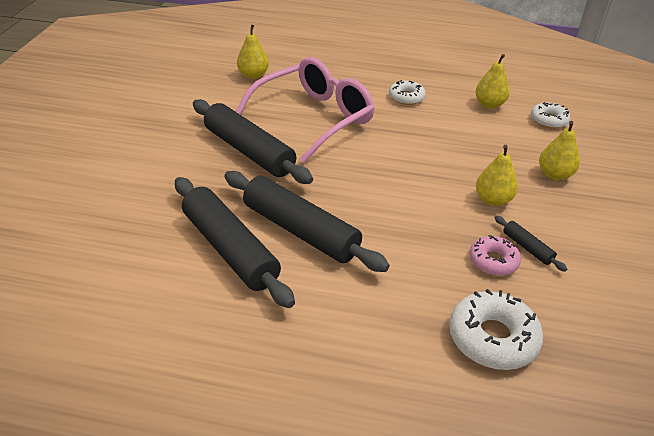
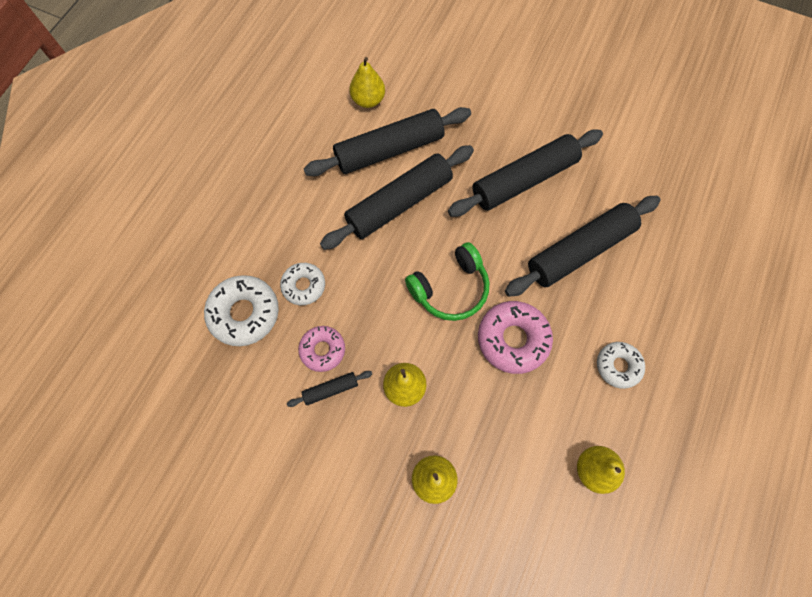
camera: 105 degrees right, 30 degrees up
pink glasses [236,57,375,163] -> black rolling pin [505,196,661,297]
yellow pear [237,25,269,79] -> yellow pear moved to [349,57,385,108]
white donut [531,102,570,129] -> white donut moved to [280,263,325,305]
none -> green headphones [405,242,489,321]
none -> pink donut [478,301,553,374]

